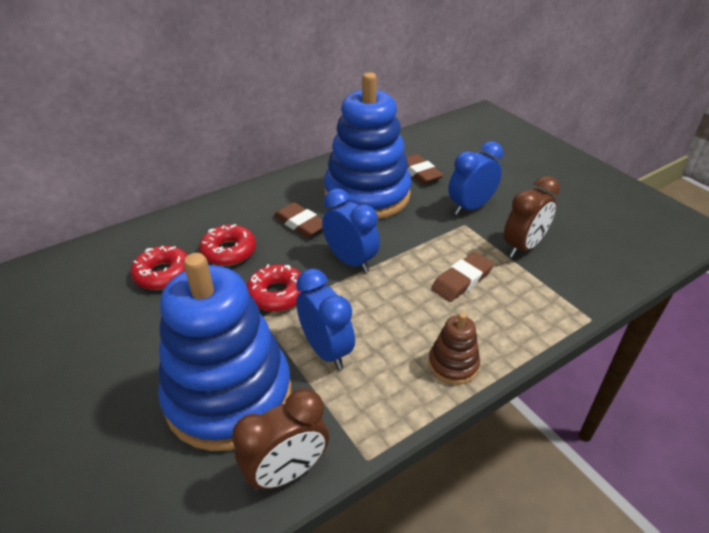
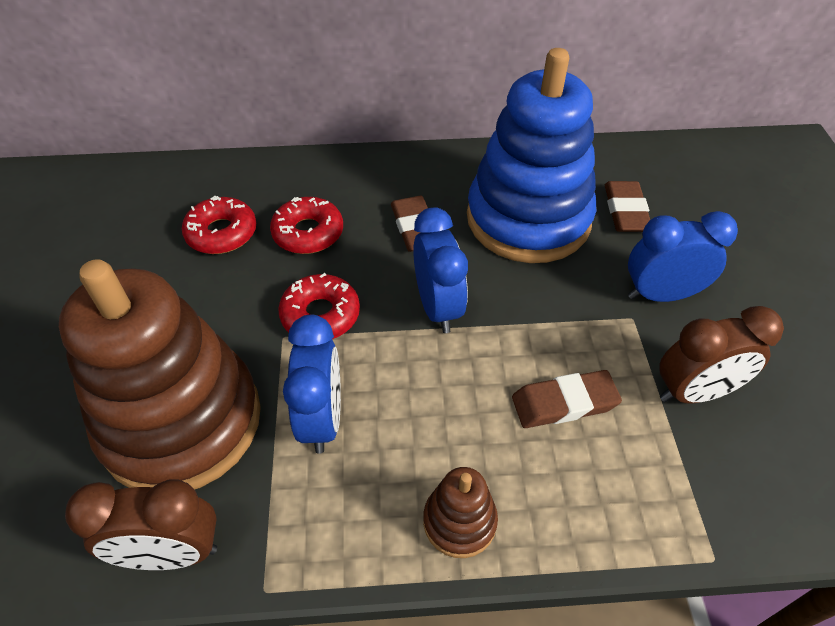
camera: 30 degrees right, 10 degrees up
blue stacking toy [158,253,292,451] -> brown stacking toy [59,259,261,489]

